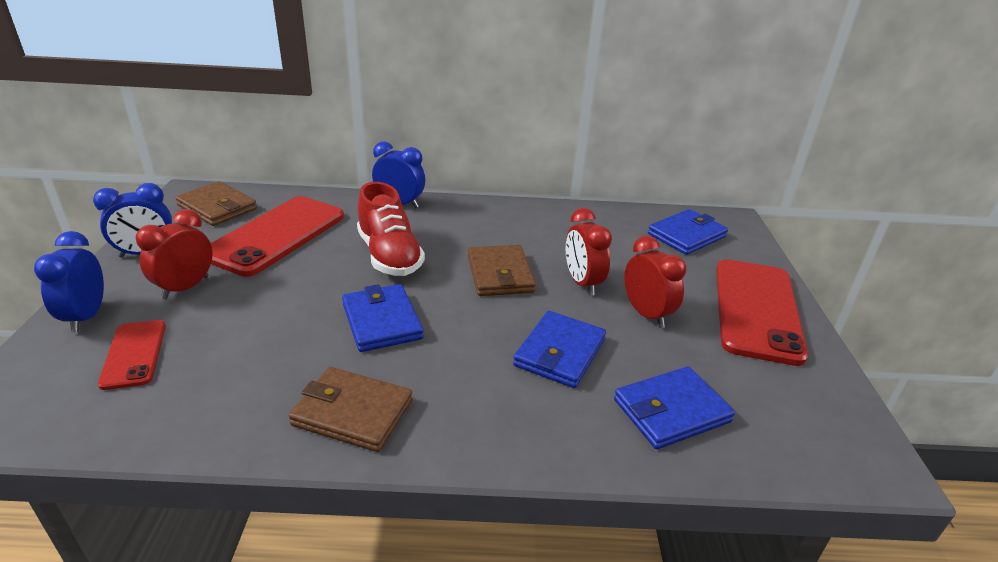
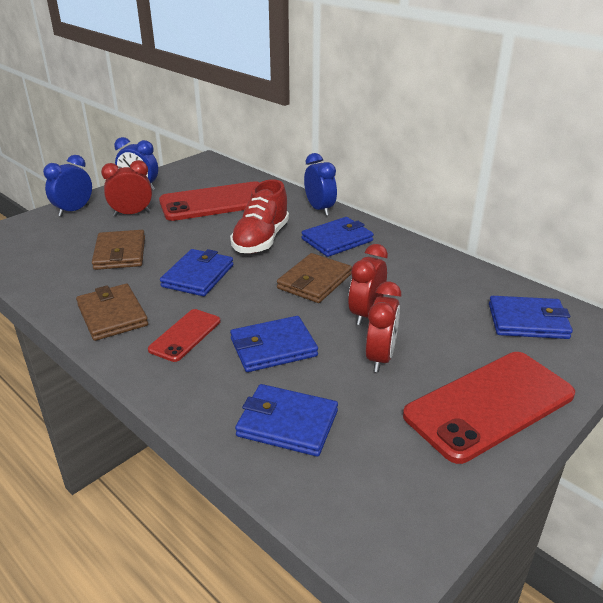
camera: 45 degrees right, 0 degrees up
red phone [98,320,166,390] -> red phone moved to [148,309,221,362]
brown wallet [175,181,257,226] -> brown wallet moved to [92,230,145,270]
none -> blue wallet [301,217,374,257]

